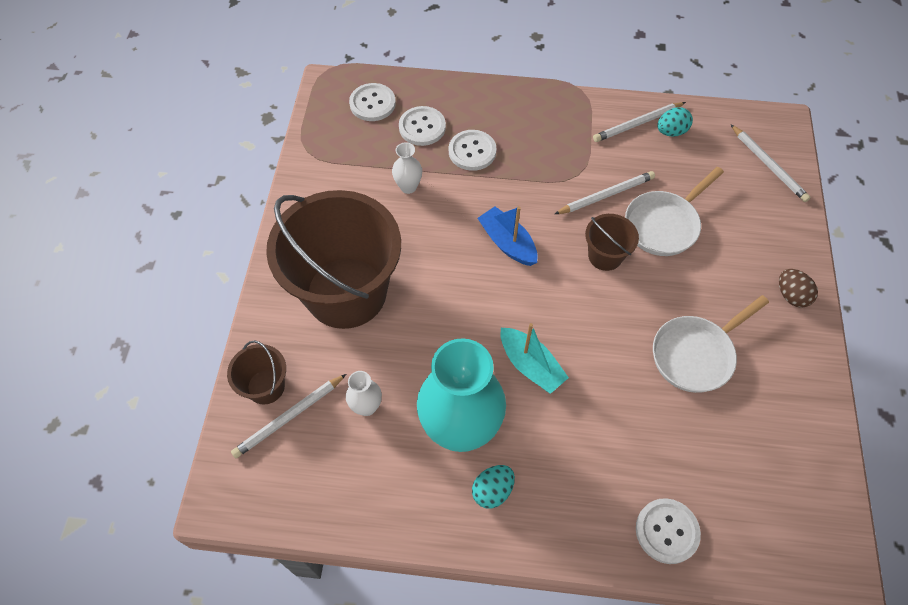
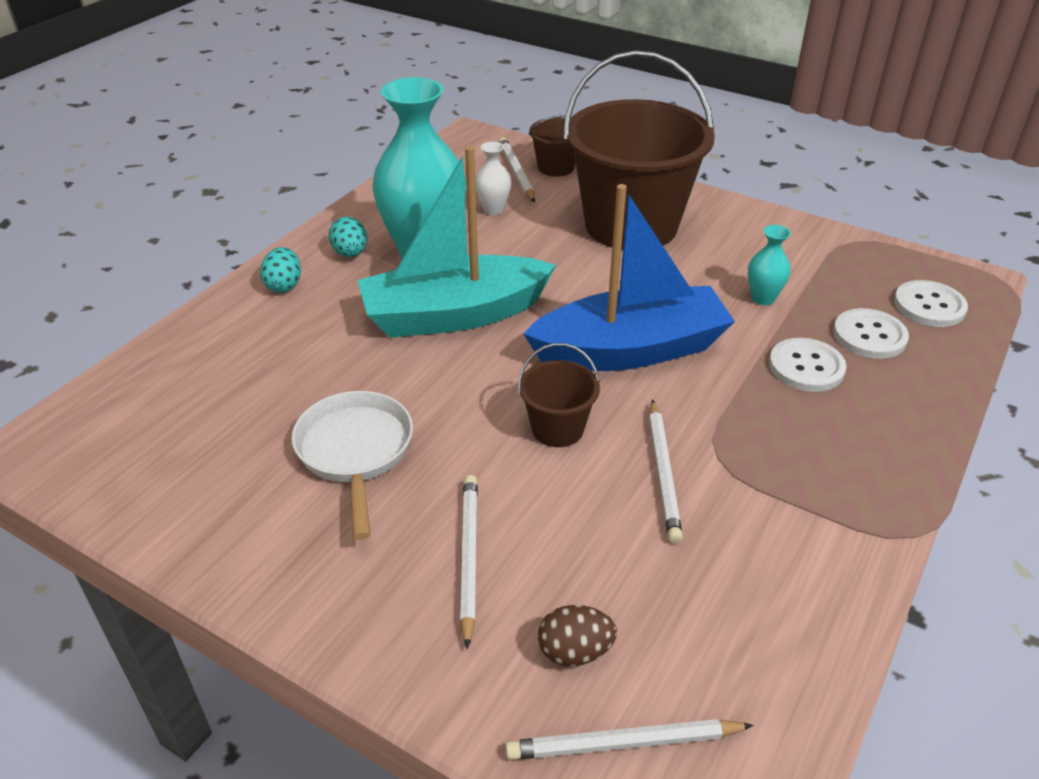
camera: 115 degrees right, 20 degrees down
white vase [392,142,422,194] -> turquoise vase [748,225,791,305]
blue boat [478,206,538,266] -> blue boat [523,184,735,371], size x1.90
turquoise boat [501,323,569,394] -> turquoise boat [357,146,556,338], size x1.90
white pencil [593,102,686,142] -> white pencil moved to [460,475,478,649]
white pan [625,167,724,256] -> none
white button [636,498,701,564] -> none
turquoise egg [657,107,693,137] -> turquoise egg moved to [260,247,301,292]
brown egg [779,269,818,308] -> brown egg moved to [538,605,617,666]

